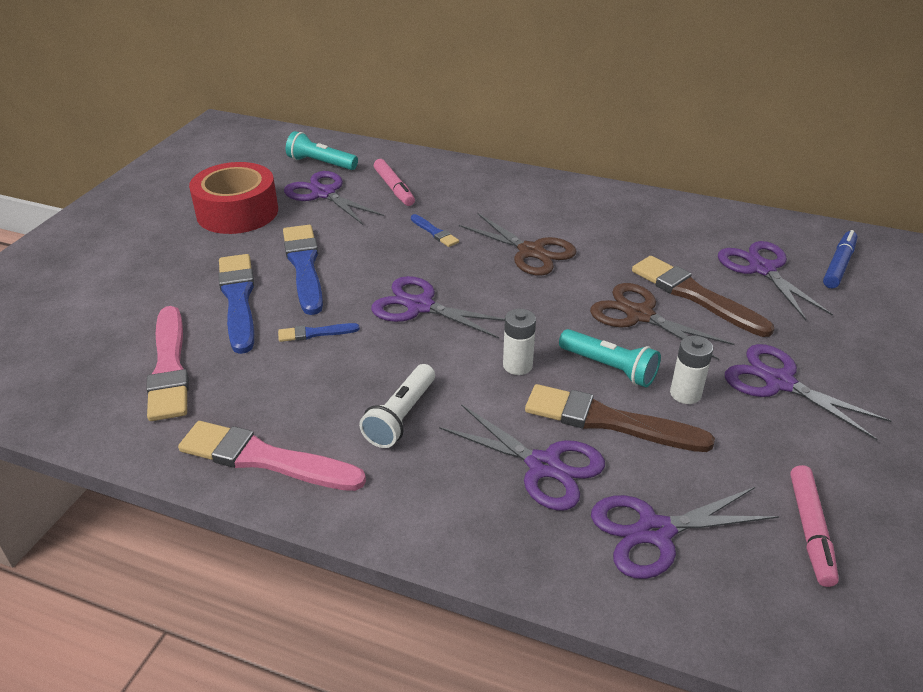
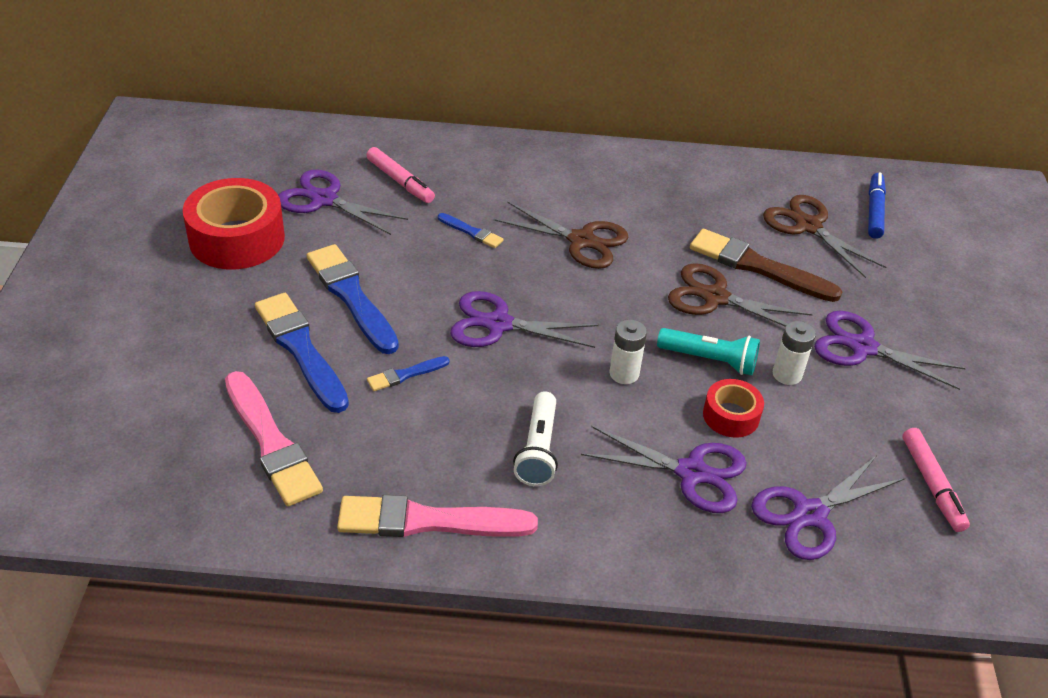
camera: 20 degrees left, 5 degrees up
turquoise flashlight [286,131,358,170] -> none
brown brush [525,384,715,452] -> red tape [703,379,764,438]
purple scissors [718,241,833,320] -> brown scissors [763,195,886,278]

